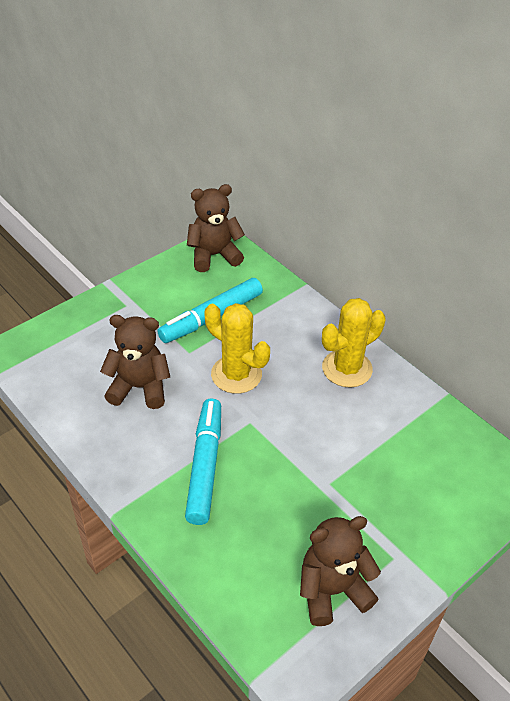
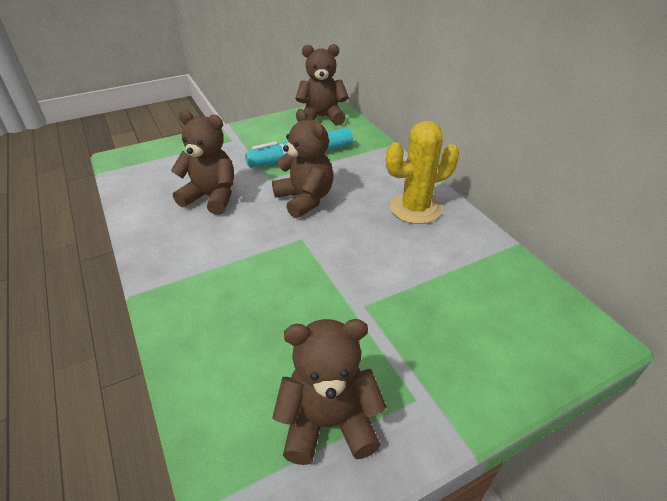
camera: 15 degrees right, 5 degrees down
turquoise marker [185,399,221,525] -> none
yellow cactus [205,303,270,394] -> brown teddy bear [272,109,333,218]

